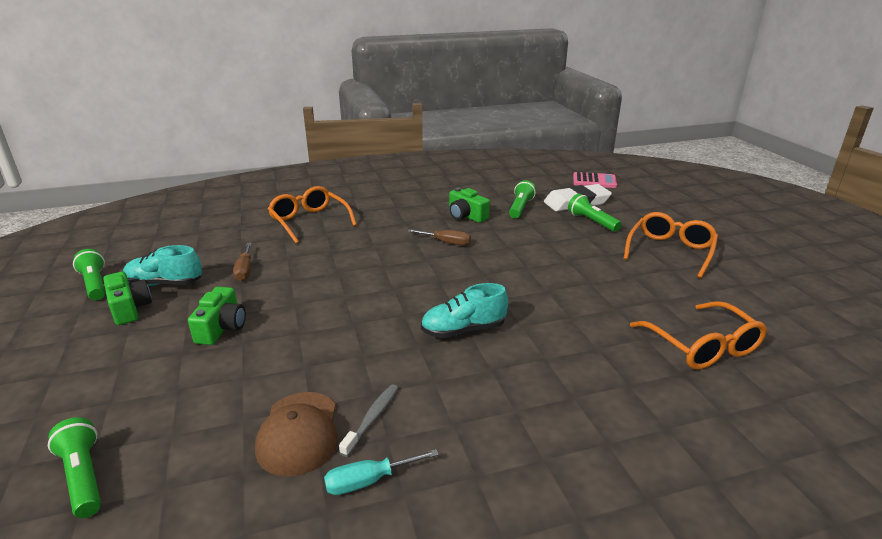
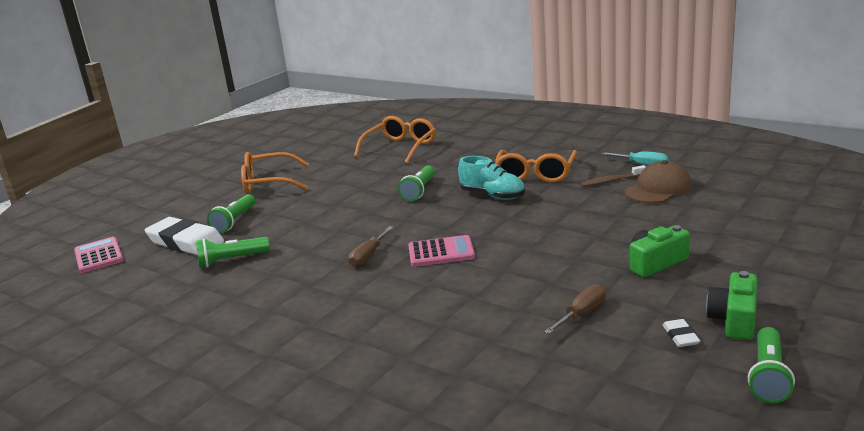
camera: 125 degrees left, 5 degrees down
green flashlight [48,417,101,518] -> green flashlight moved to [398,165,435,201]
turquoise shoe [123,245,202,286] -> white eraser [663,319,700,347]
orange glasses [268,186,357,244] -> orange glasses moved to [495,150,577,183]
grey toothbrush [339,384,398,457] -> brown toothbrush [581,165,646,187]
brown screwdriver [407,229,471,245] -> brown screwdriver turned 135 degrees counterclockwise [349,226,394,267]
green camera [449,187,490,223] -> none
none -> pink calculator [408,235,475,267]

